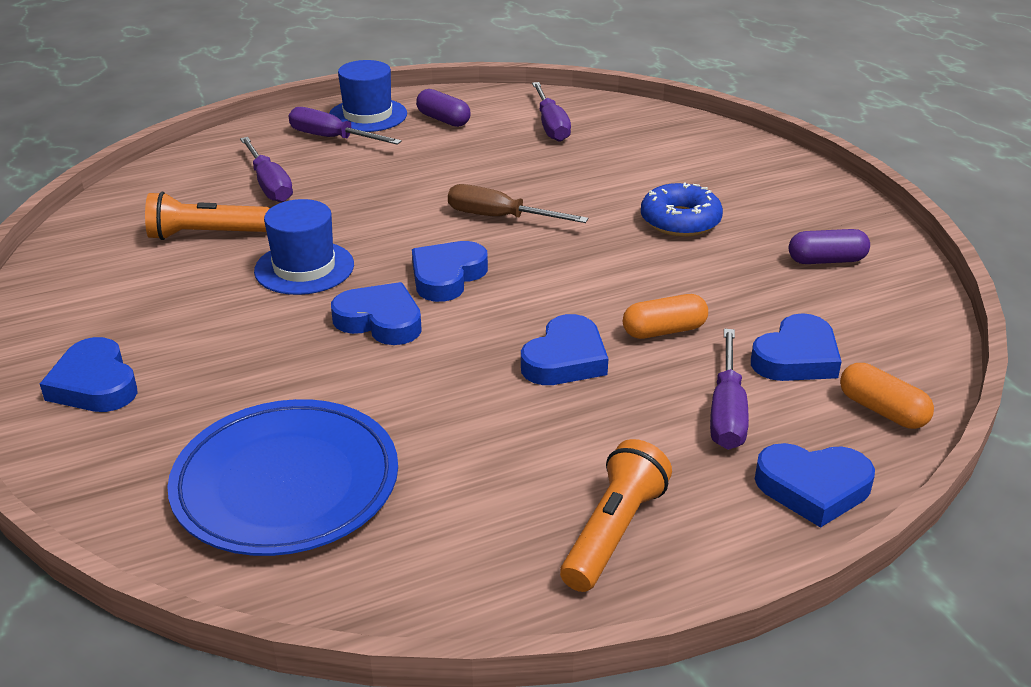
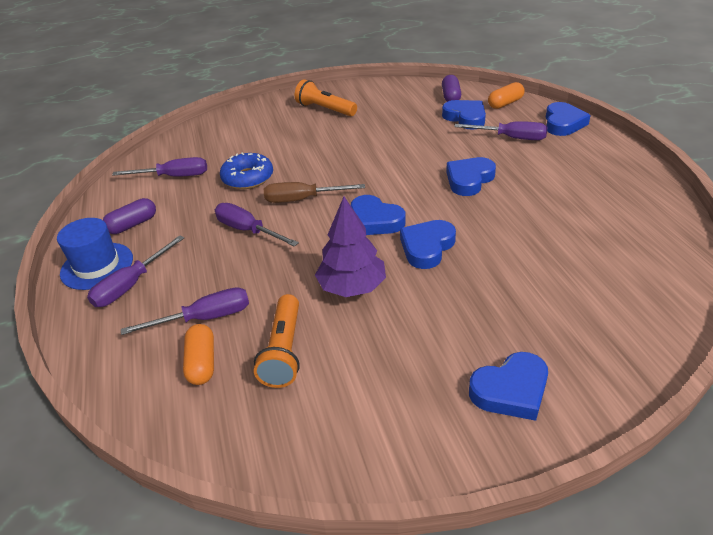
camera: 80 degrees left, 5 degrees up
blue plate [167,399,398,556] -> none
blue hat [254,199,354,295] -> purple tree [315,197,386,297]
brown screwdriver [448,184,588,223] -> brown screwdriver turned 60 degrees clockwise [264,182,365,203]
blue heart [521,314,608,385] -> blue heart turned 90 degrees counterclockwise [446,157,496,196]
orange flashlight [560,439,672,592] -> orange flashlight moved to [295,79,357,116]
orange capsule [623,294,708,339] -> orange capsule moved to [183,324,214,385]
blue donut [641,182,723,237] -> blue donut moved to [220,153,273,189]
purple capsule [789,229,870,264] -> purple capsule moved to [442,75,461,101]
none -> purple screwdriver [215,203,299,247]

